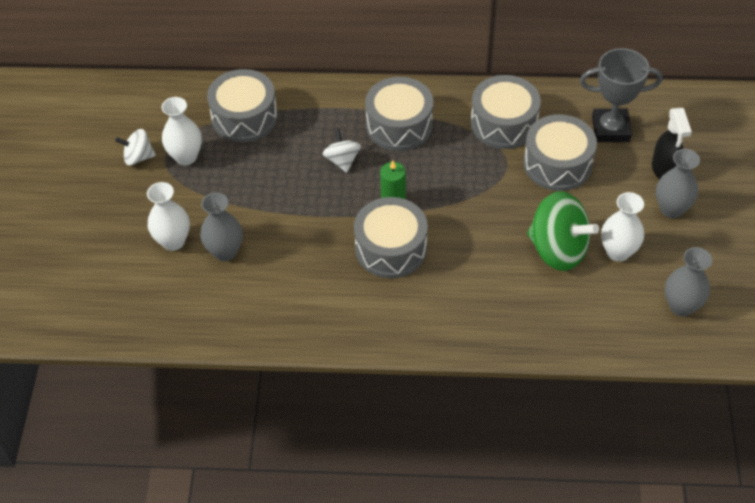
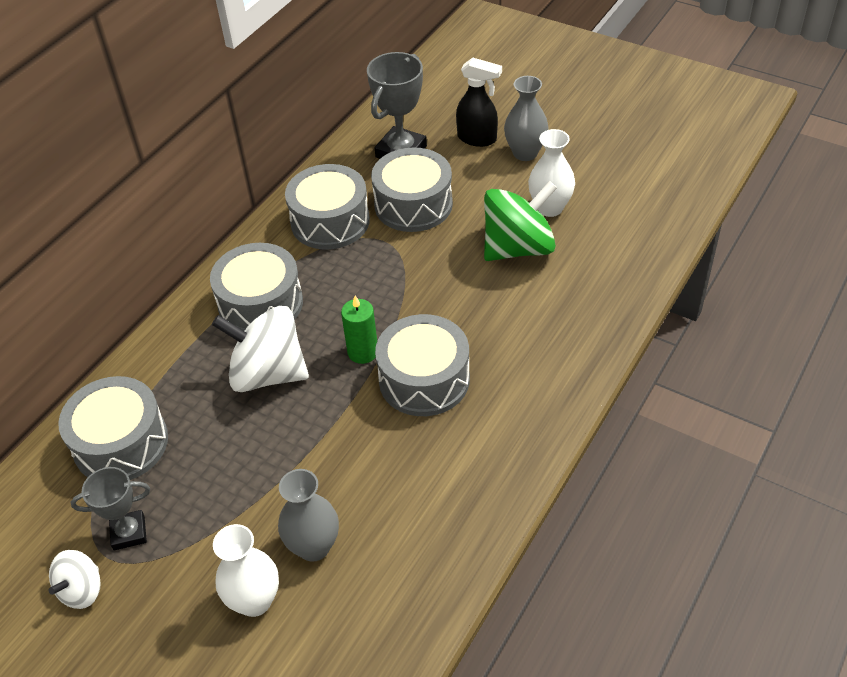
camera: 60 degrees left, 5 degrees down
white vase [162,97,202,165] -> grey trophy [71,467,150,550]
white spinning top [323,129,361,173] -> white spinning top [212,306,309,392], size x1.88
grey vase [665,247,712,316] -> none

